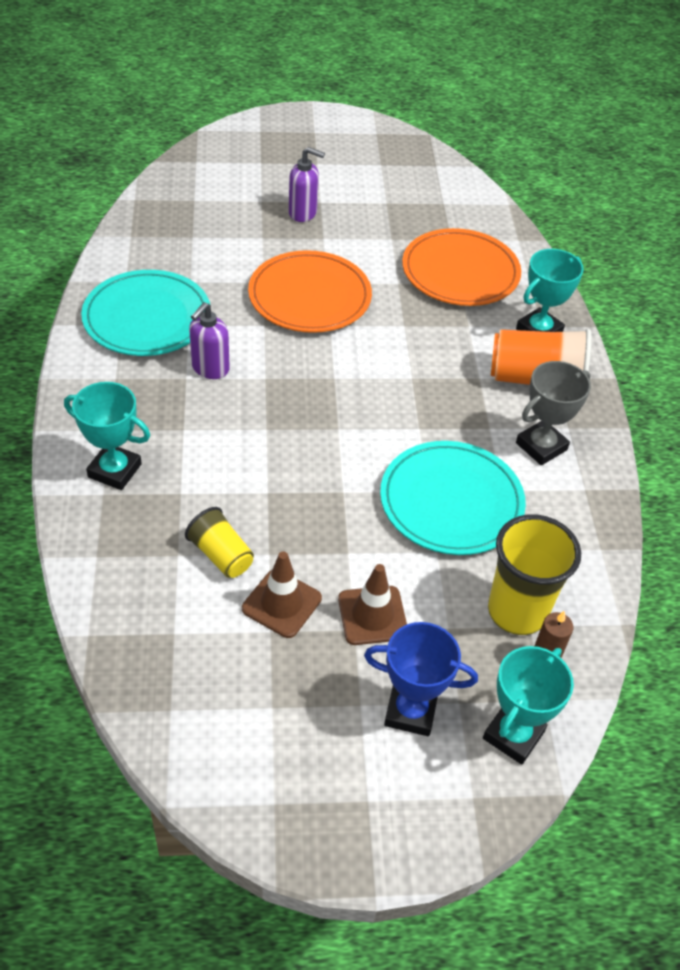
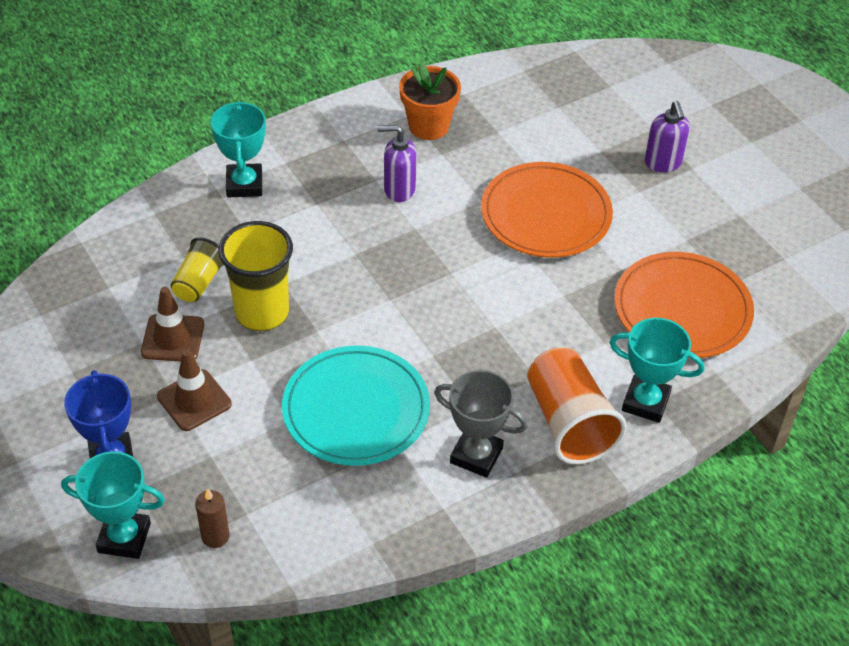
camera: 65 degrees right, 0 degrees up
turquoise plate [81,270,210,356] -> orange flower pot [399,62,461,140]
yellow cup [488,514,581,635] -> yellow cup moved to [218,221,293,331]

